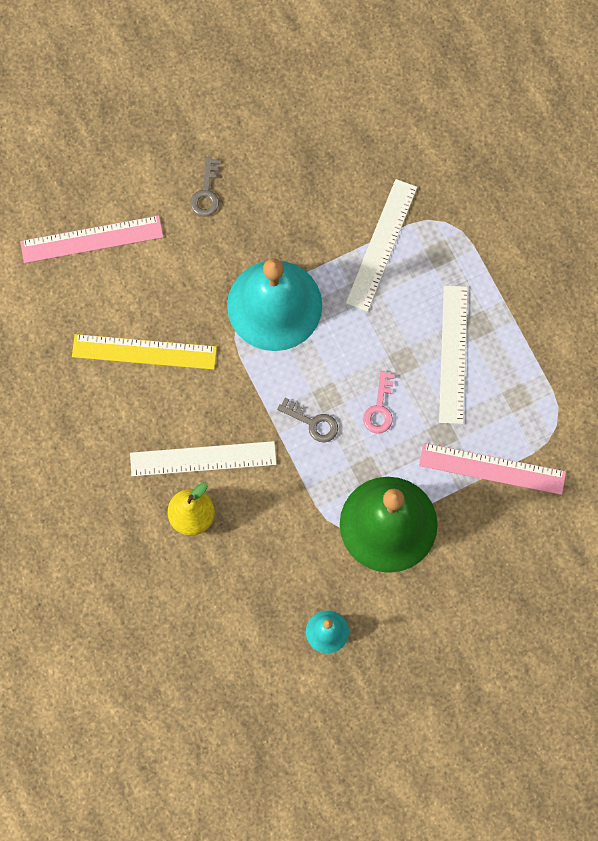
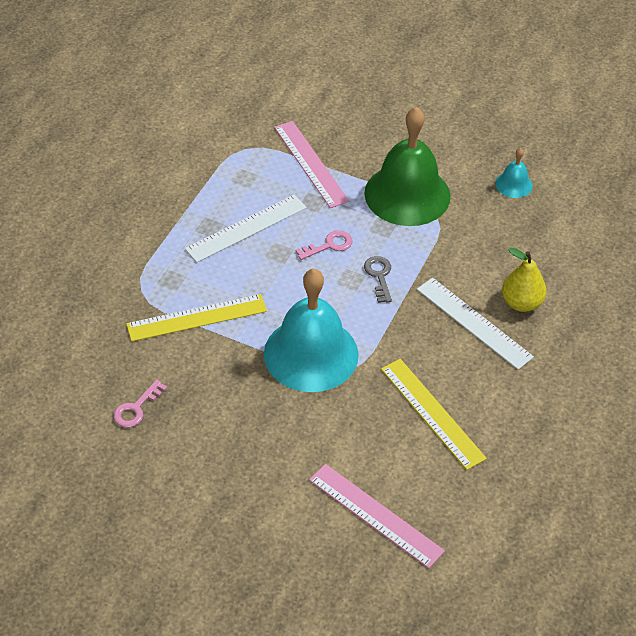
camera: 130 degrees left, 25 degrees down
grey key [190,157,220,217] -> none
white ruler [346,179,417,312] -> yellow ruler [126,294,267,342]
none -> pink key [113,380,167,428]

